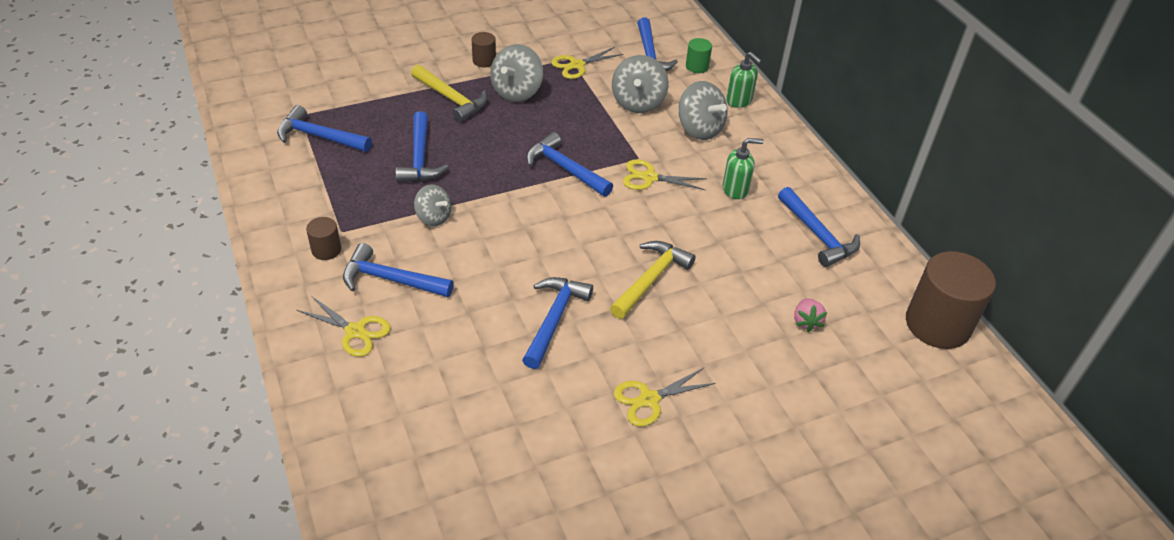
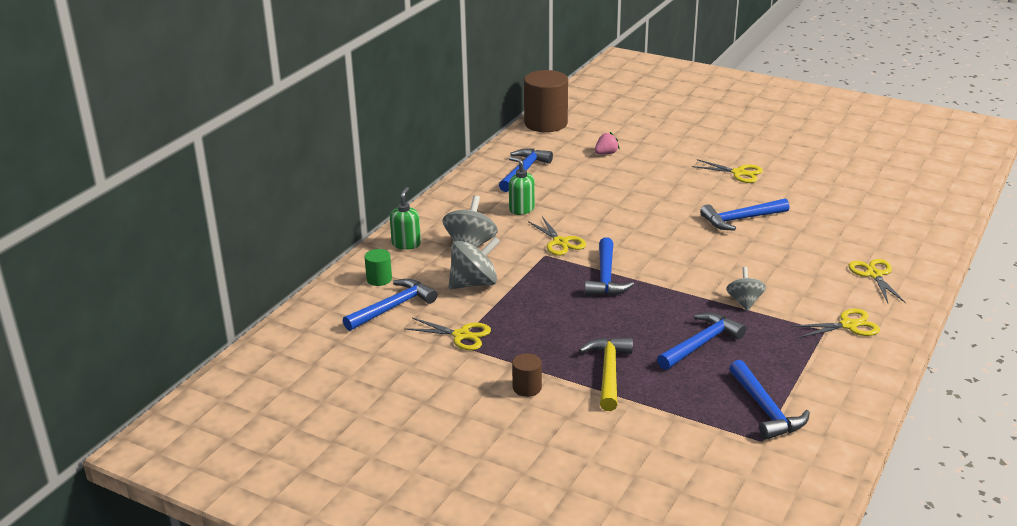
camera: 125 degrees left, 15 degrees down
brown cylinder [306,217,341,260] -> yellow scissors [791,309,880,338]
blue hammer [343,243,454,297] -> none
grey spinning top [490,44,543,102] -> none
yellow hammer [610,241,696,319] -> none

